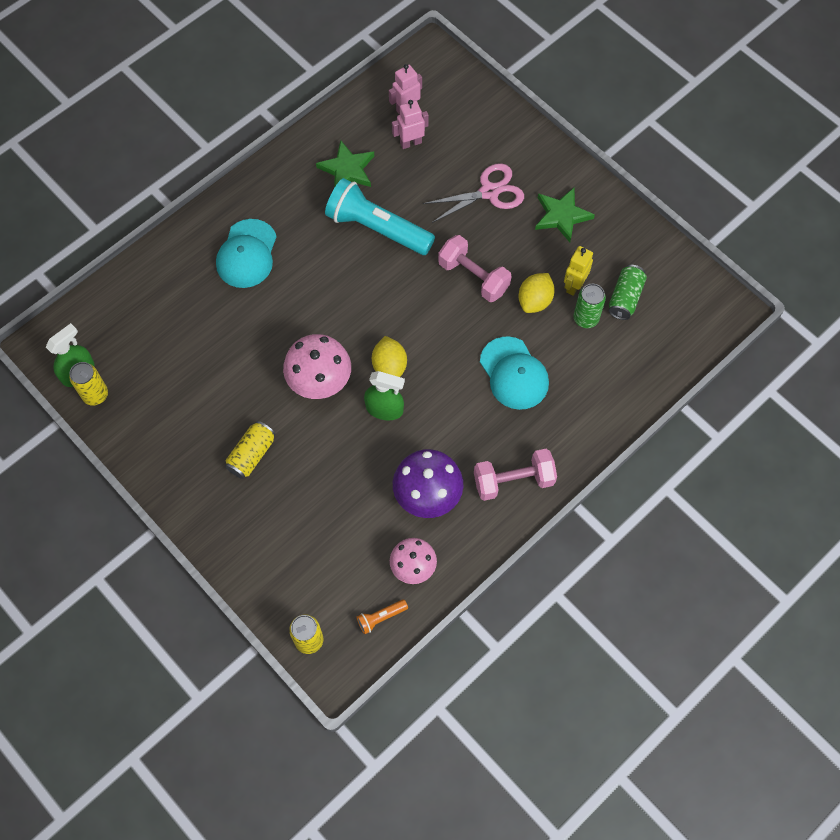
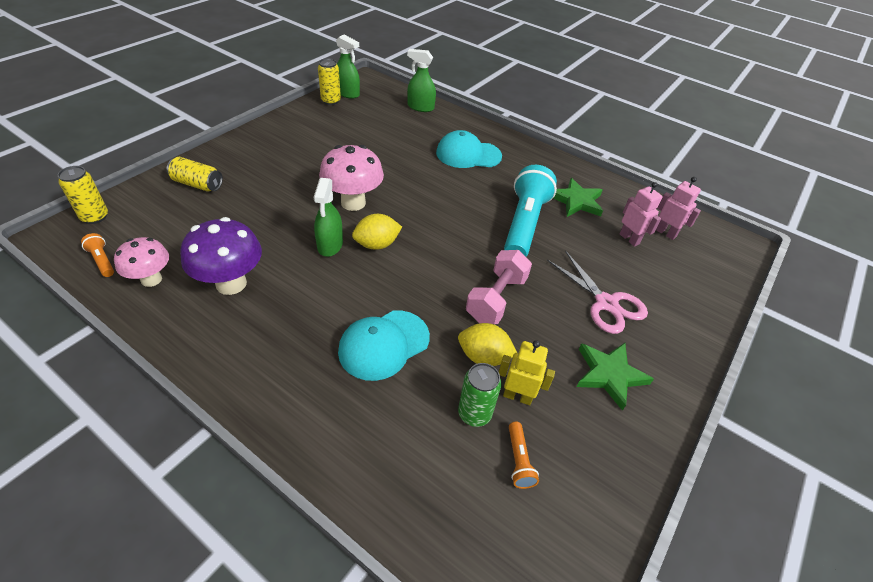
camera: 75 degrees right, 20 degrees down
yellow can [225,421,276,479] -> yellow can moved to [167,157,223,192]
pink dumbbell [474,449,557,501] -> none
green can [609,265,647,320] -> orange flashlight [509,422,539,489]
none -> green spray bottle [407,49,436,112]

